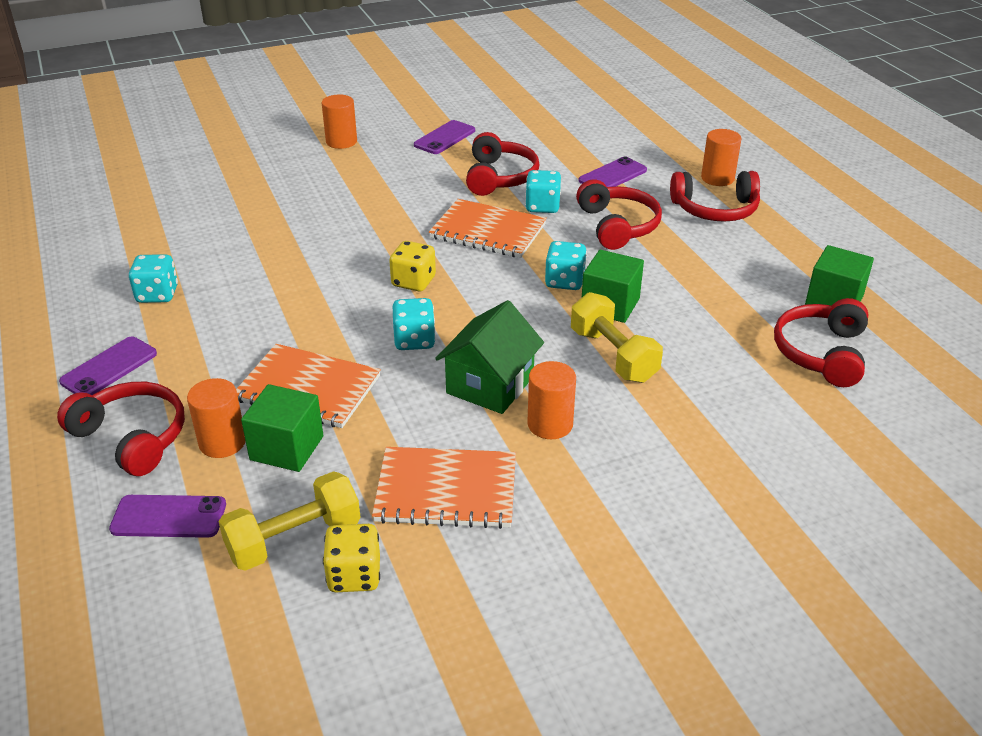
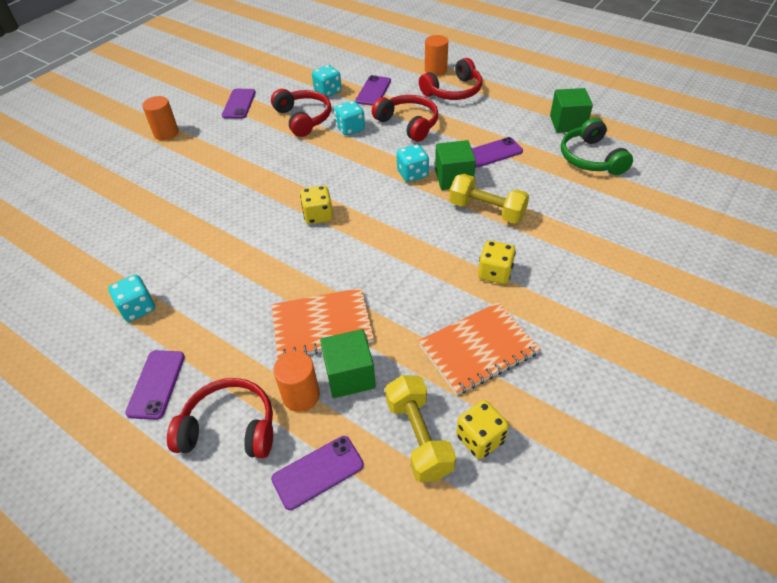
camera: 30 degrees left, 10 degrees up
yellow dumbbell [218,471,361,571] -> yellow dumbbell turned 45 degrees counterclockwise [385,375,456,482]
turquoise dice [393,298,436,350] -> turquoise dice moved to [312,65,342,97]
orange notebook [429,199,547,258] -> none
green house [435,300,544,414] -> none
orange cylinder [527,361,576,439] -> yellow dice [478,241,516,284]
red headphones [774,298,868,387] -> green headphones [561,118,633,175]
none -> purple phone [472,137,523,168]

